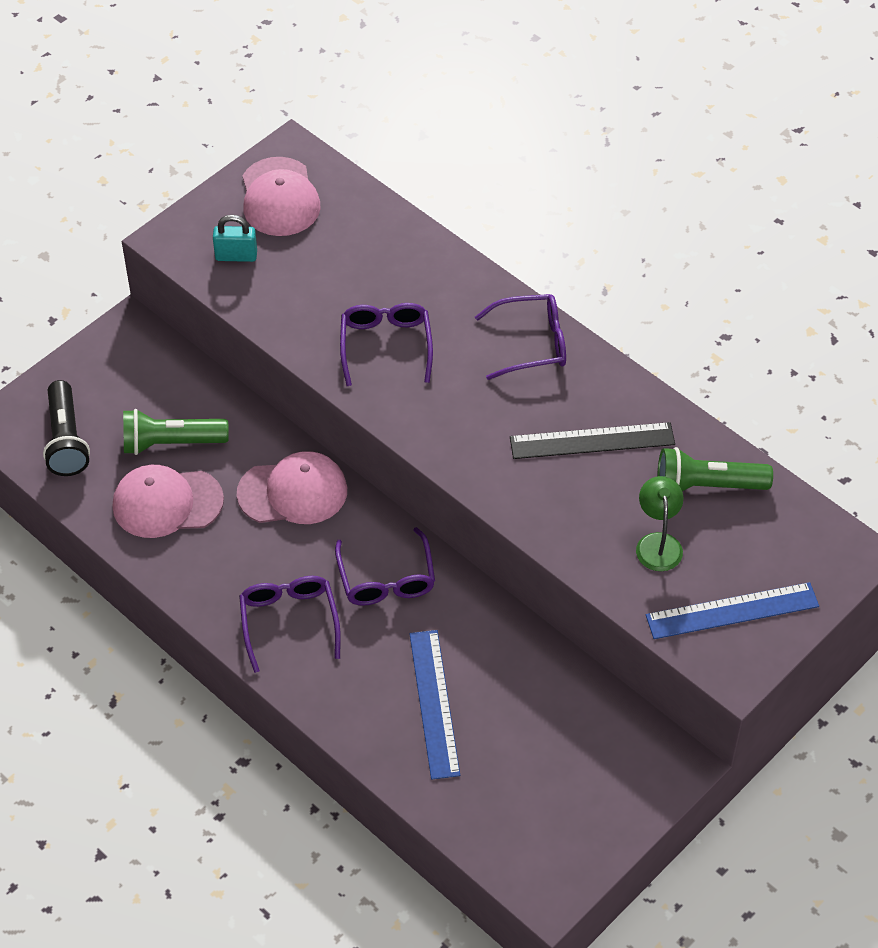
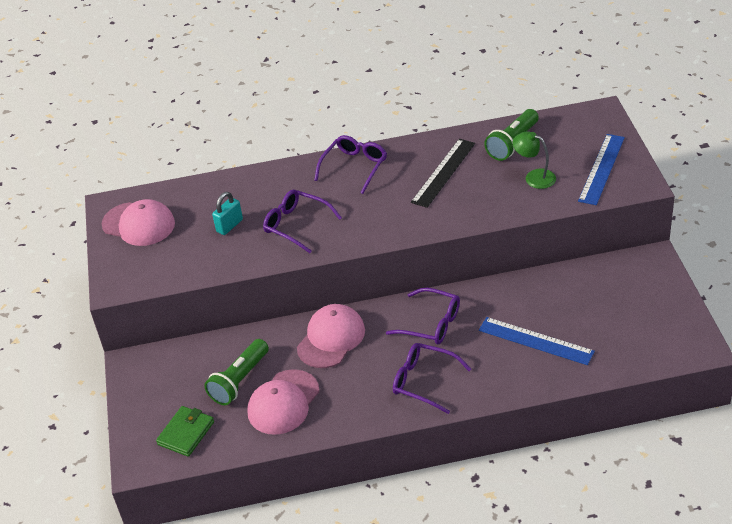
camera: 50 degrees left, 10 degrees down
black flashlight [43,380,90,476] -> green wallet [156,406,214,457]
turquoise padlock [213,215,257,262] -> turquoise padlock moved to [212,192,243,235]

